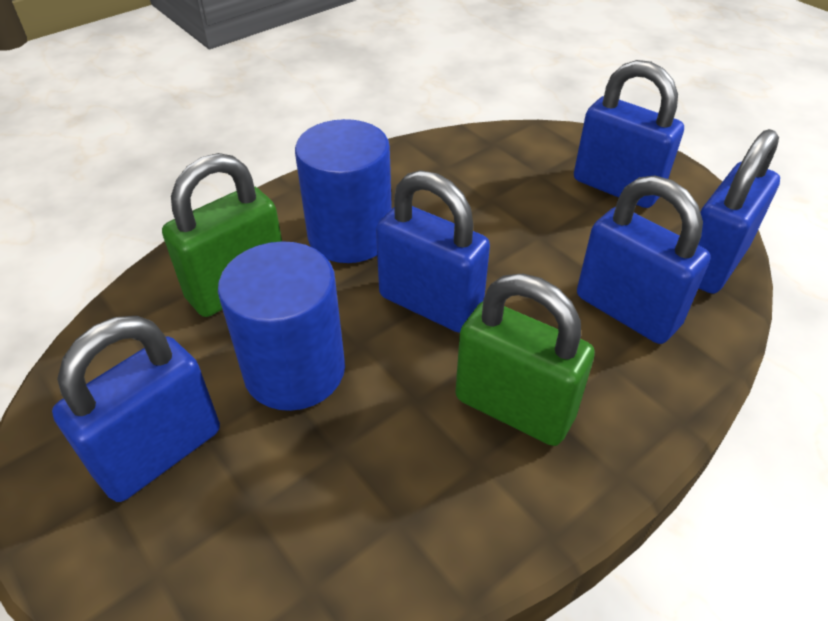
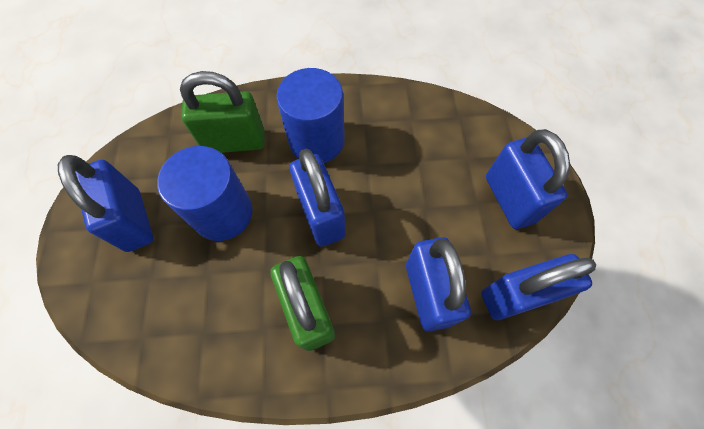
camera: 35 degrees right, 20 degrees up
blue padlock [52,316,220,502] -> blue padlock turned 75 degrees clockwise [58,155,153,252]

